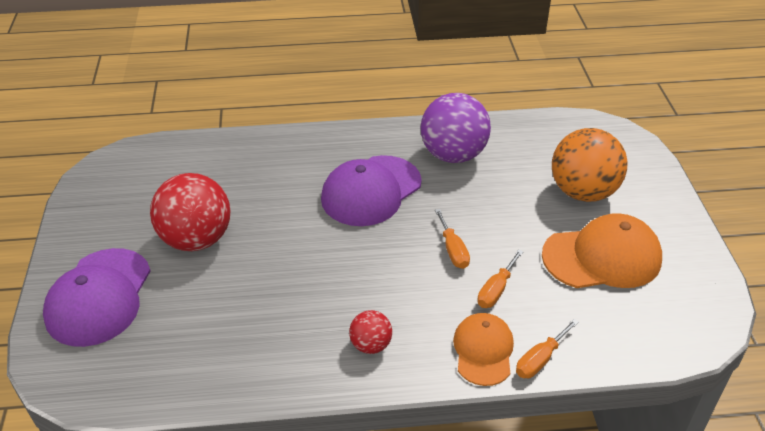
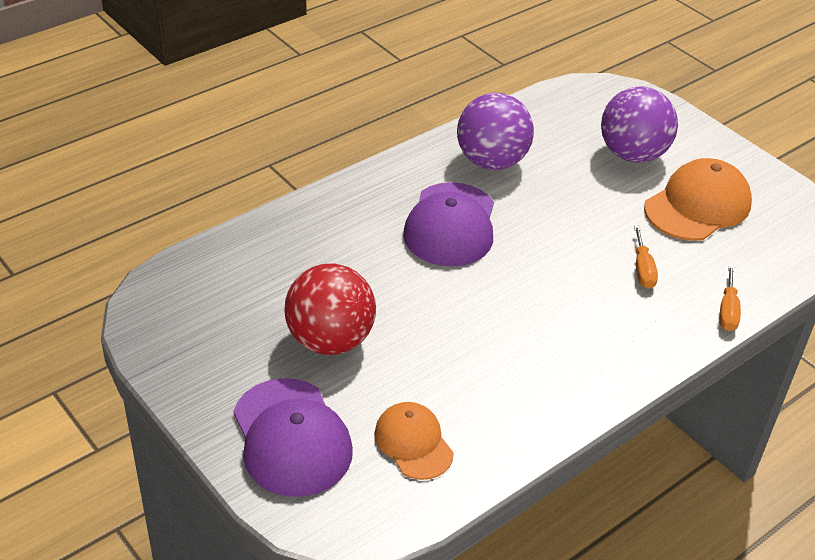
camera: 35 degrees left, 0 degrees up
red ball [349,310,392,354] -> none
orange screwdriver [435,209,470,269] -> none
orange cap [453,313,514,386] -> orange cap moved to [374,402,454,480]
orange ball [552,128,628,202] -> purple ball [601,87,678,163]

